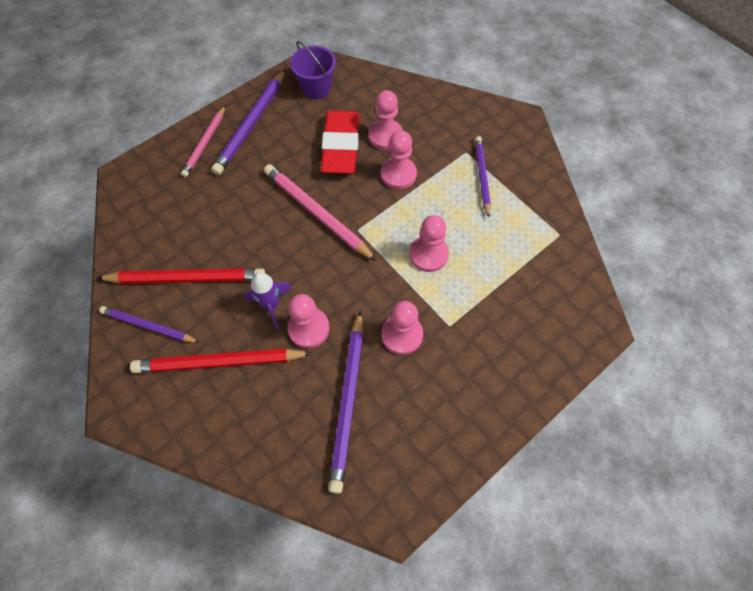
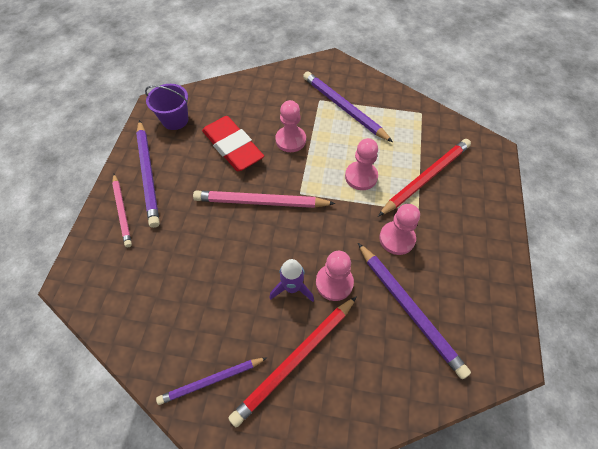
camera: 40 degrees left, 5 degrees down
red pencil [97,268,265,284] -> red pencil moved to [378,139,471,217]
pink pawn [368,90,403,150] -> none
purple pencil [475,136,491,218] -> purple pencil [303,71,393,142], size x1.57

